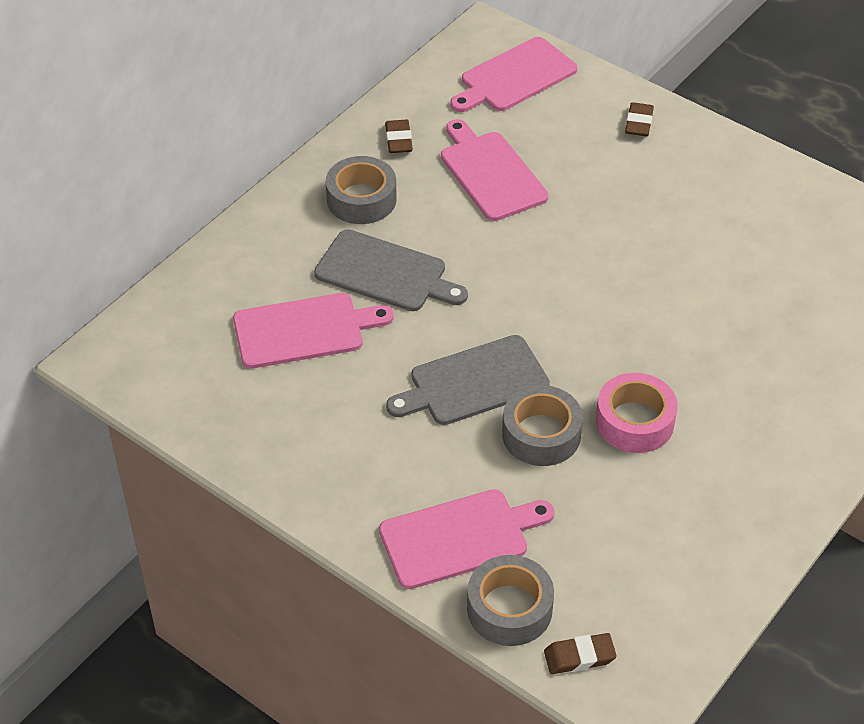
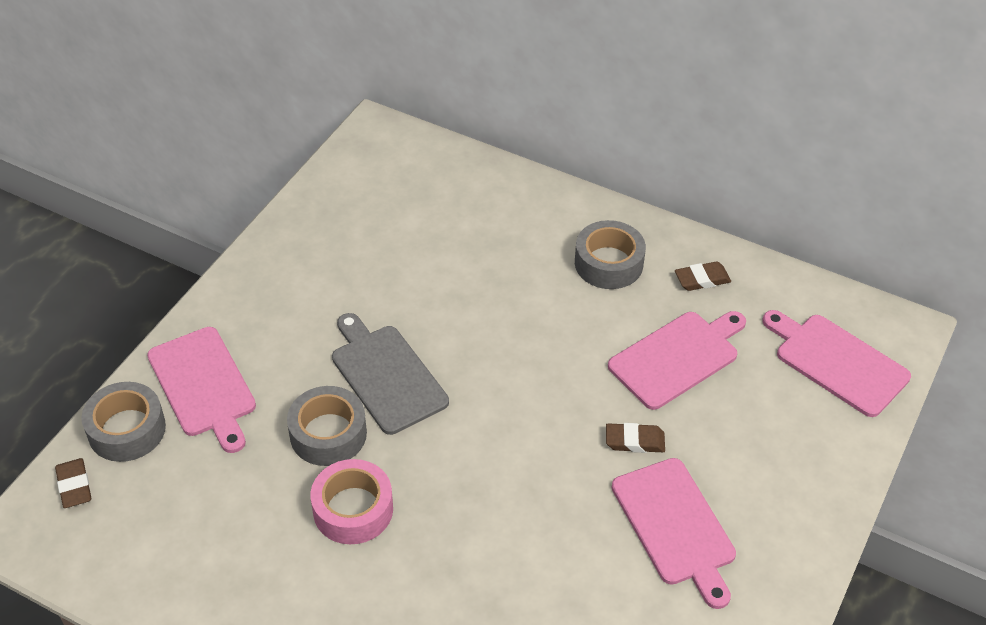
camera: 80 degrees right, 0 degrees up
pink cutting board [233,293,394,368] -> pink cutting board moved to [612,458,736,609]
grey cutting board [314,229,468,311] -> none
brown eraser [625,102,654,136] -> brown eraser moved to [606,423,665,453]

